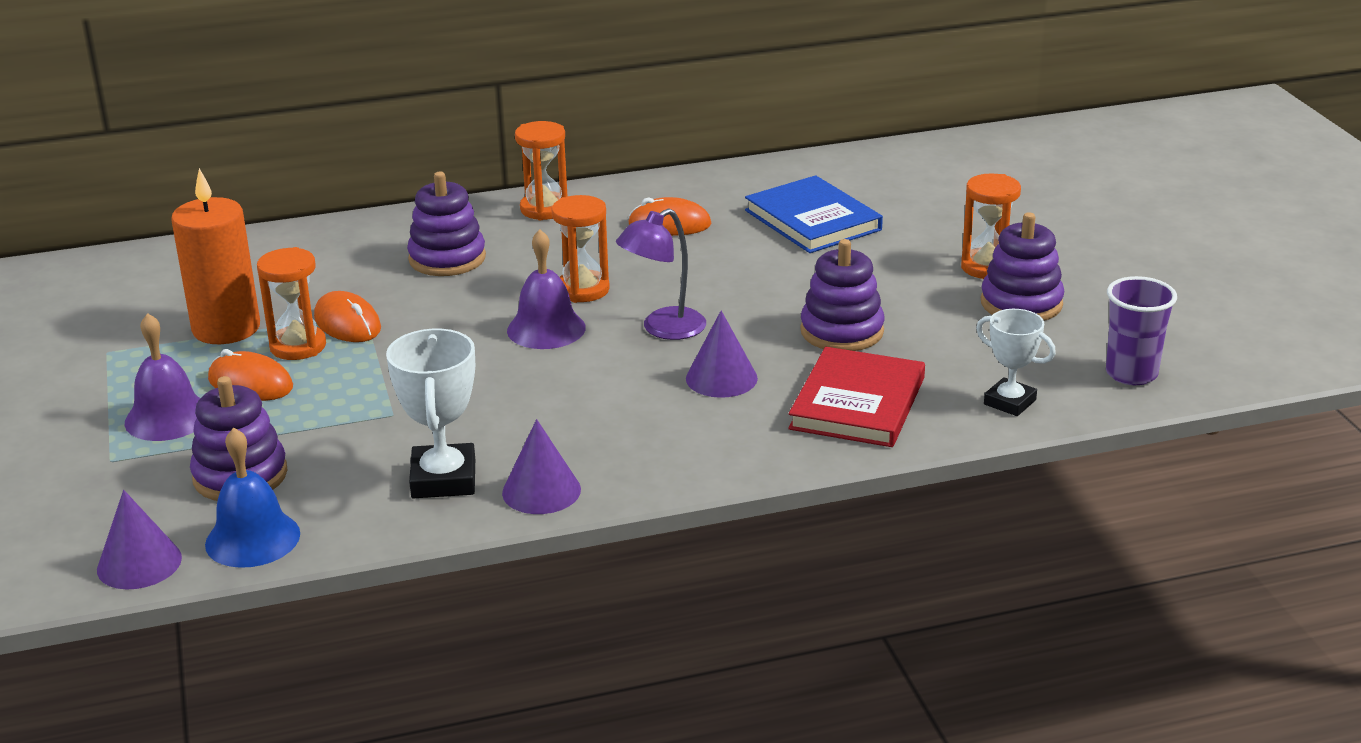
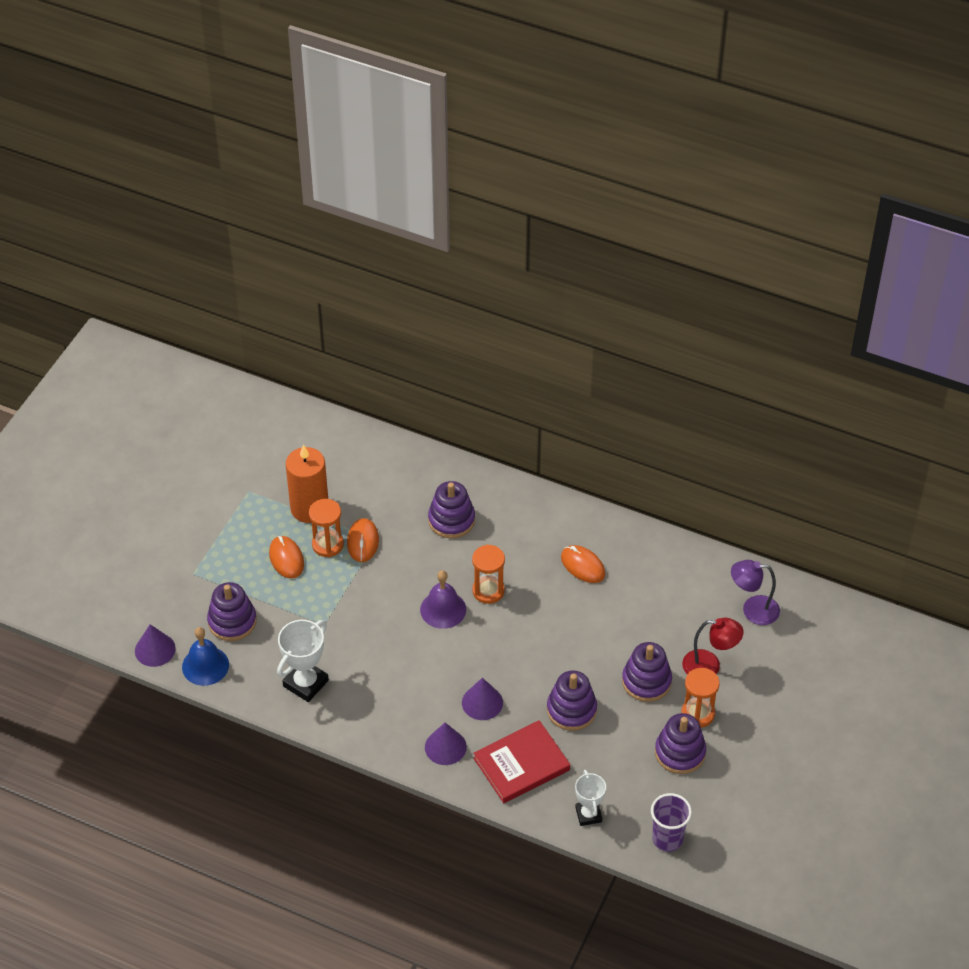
camera: 40 degrees right, 20 degrees up
purple bell [125,313,200,441] -> none
purple cone [502,419,581,514] -> purple cone moved to [425,723,467,765]
orange hourglass [515,121,568,220] -> none
purple lamp [616,209,706,340] -> purple lamp moved to [731,560,780,625]
blue book [745,175,883,253] -> none
none -> purple stacking toy [622,642,672,702]
none -> red lamp [682,618,744,675]

